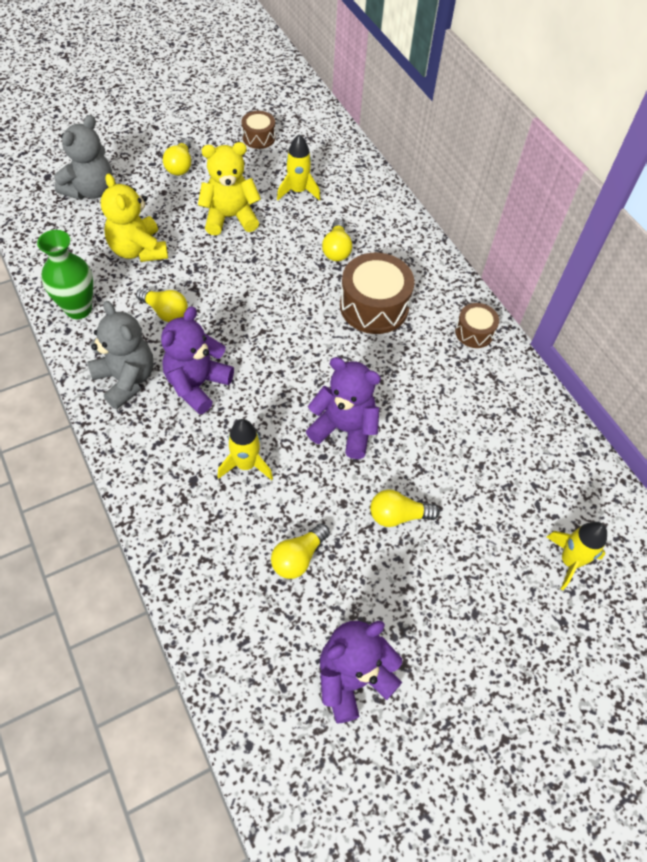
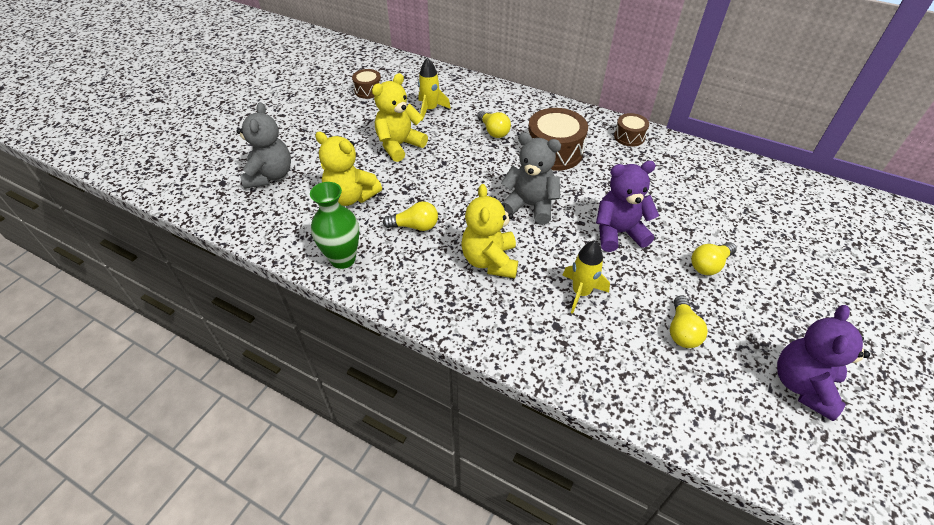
camera: 30 degrees left, 10 degrees down
grey teddy bear [88,301,154,409] -> grey teddy bear moved to [501,133,561,225]
purple teddy bear [161,306,234,415] -> yellow teddy bear [461,184,518,278]
yellow light bulb [163,138,191,175] -> none
yellow rocket [547,522,607,590] -> none

